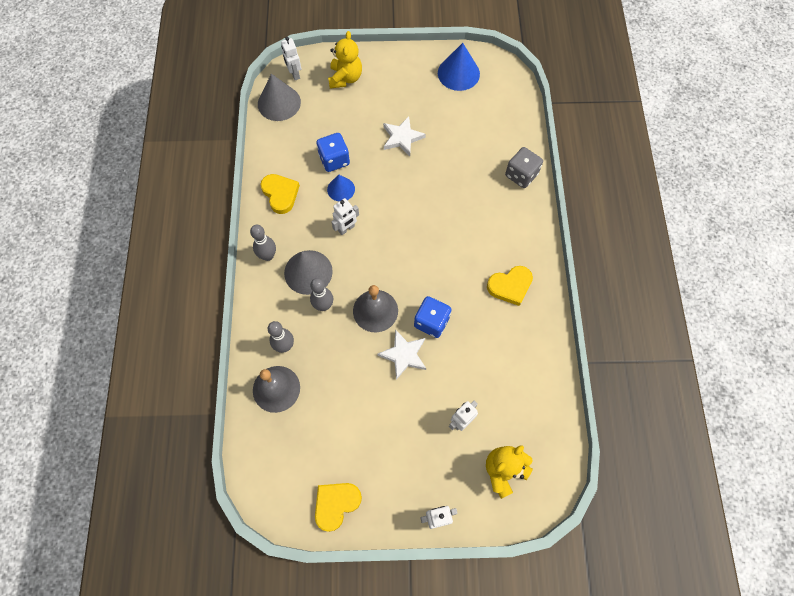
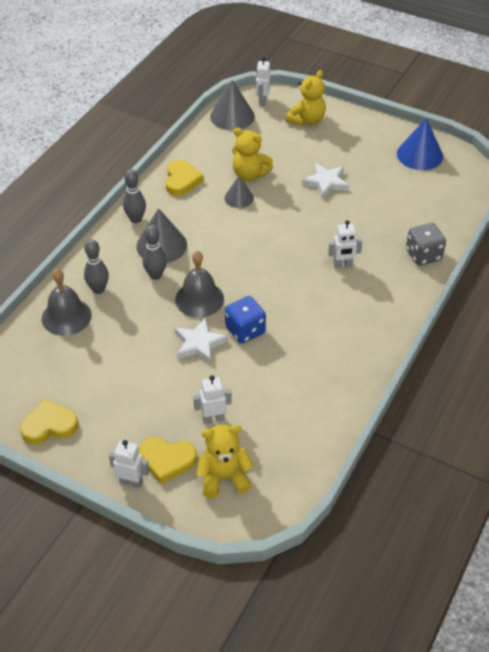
camera: 30 degrees right, 20 degrees down
blue dice [316,133,350,172] -> yellow teddy bear [232,128,273,181]
blue cone [327,175,355,202] -> grey cone [224,176,254,208]
white robot [331,198,359,235] -> white robot moved to [328,220,362,269]
yellow heart [487,266,533,306] -> yellow heart moved to [139,437,197,484]

